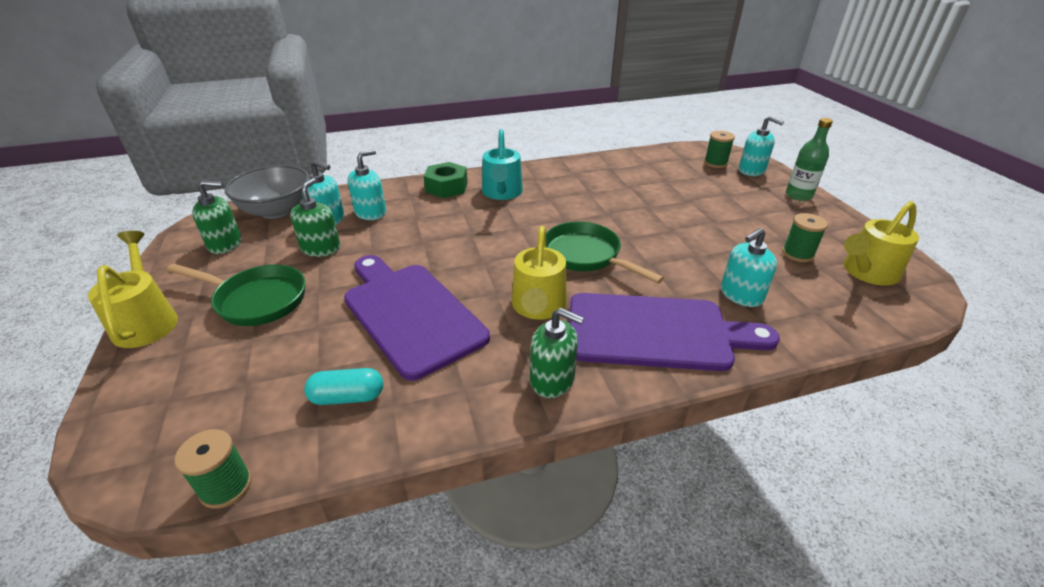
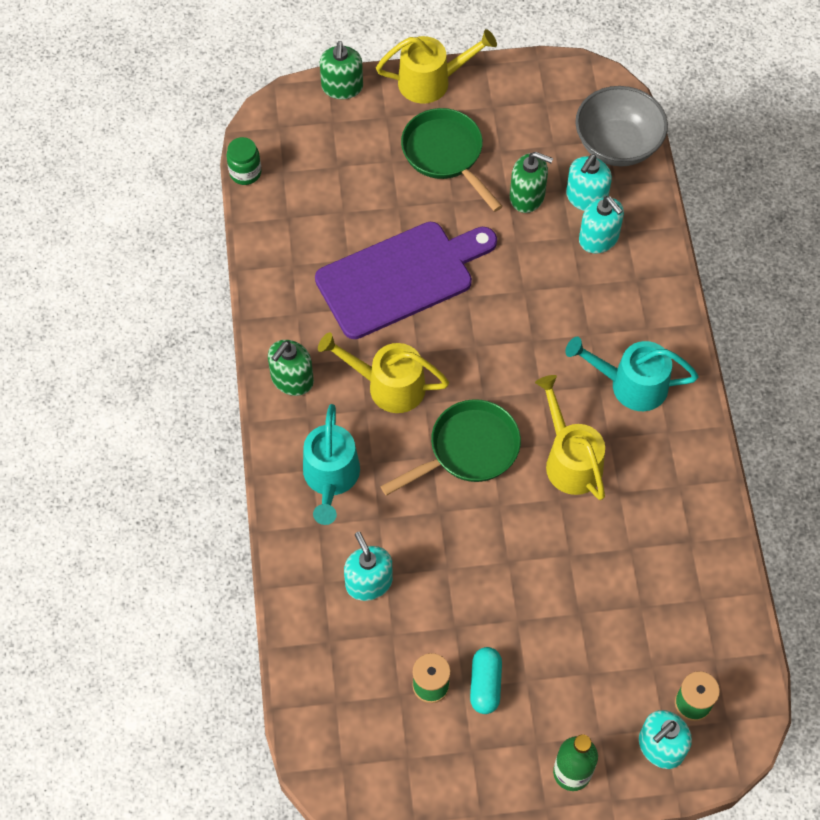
camera: 100 degrees right, 25 degrees up
green pan [166,264,305,326] -> green pan turned 120 degrees clockwise [401,108,503,212]
green spool [175,429,252,509] -> green jar [226,137,262,185]
green soap dispenser [192,180,241,254] -> green soap dispenser moved to [320,41,363,99]
turquoise capsule [304,368,383,405] -> turquoise capsule moved to [470,647,502,714]
green nut [424,162,468,198] -> none
purple cutting board [570,293,780,371] -> turquoise watering can [303,404,360,525]
yellow watering can [844,201,919,286] -> yellow watering can moved to [535,375,605,500]

